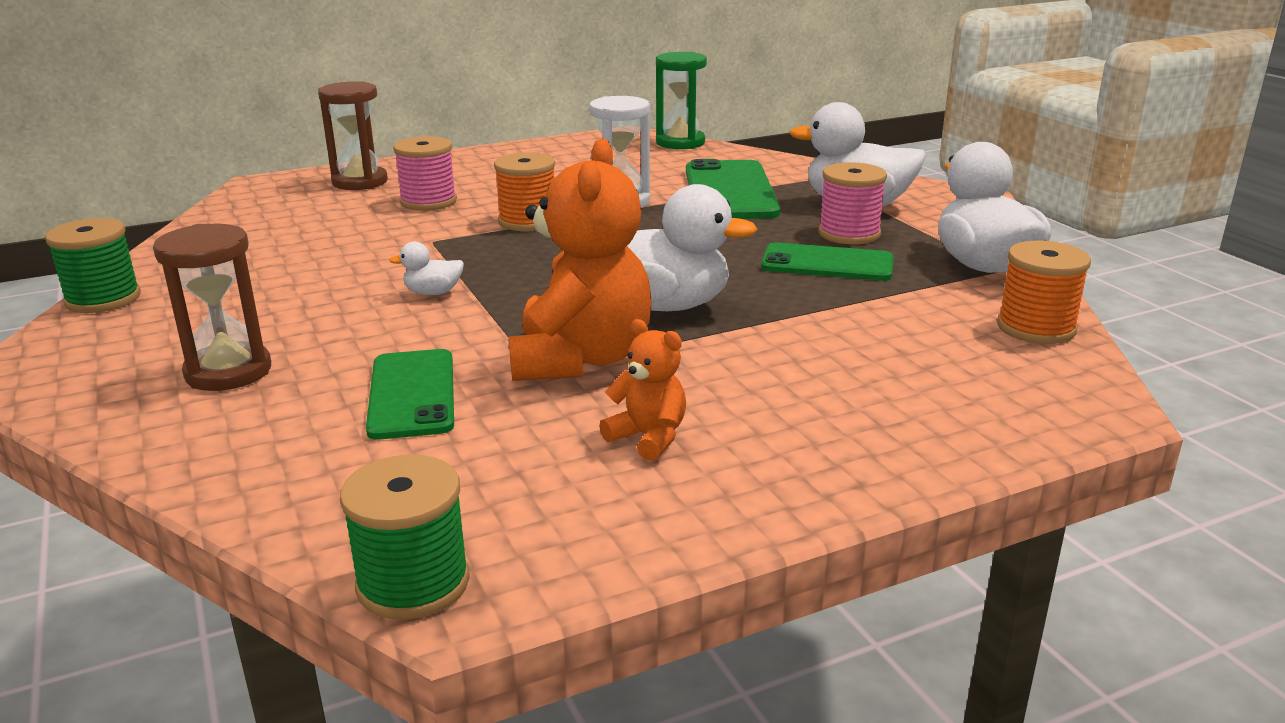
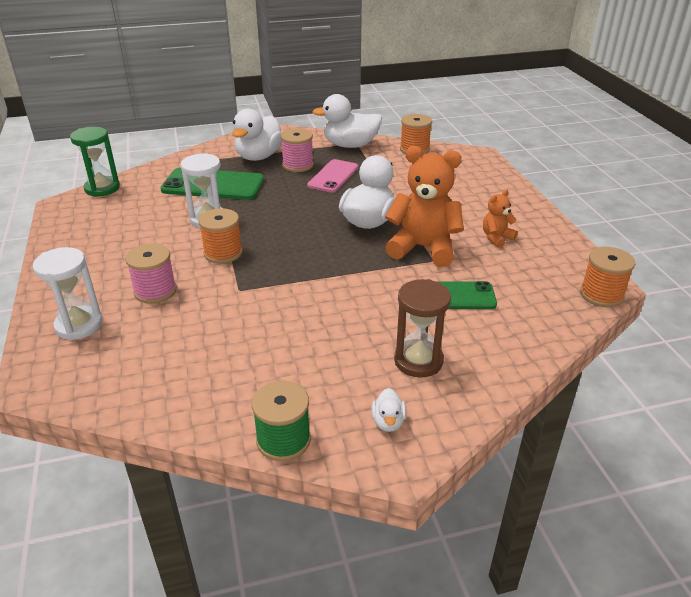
camera: 80 degrees left, 10 degrees up
brown hourglass [318,81,388,190] -> white hourglass [33,247,103,340]
green spool [340,455,470,620] -> orange spool [580,247,635,307]
white duck [389,242,464,295] -> white duck moved to [371,388,406,432]
green phone [761,242,894,281] -> pink phone [307,159,358,193]

